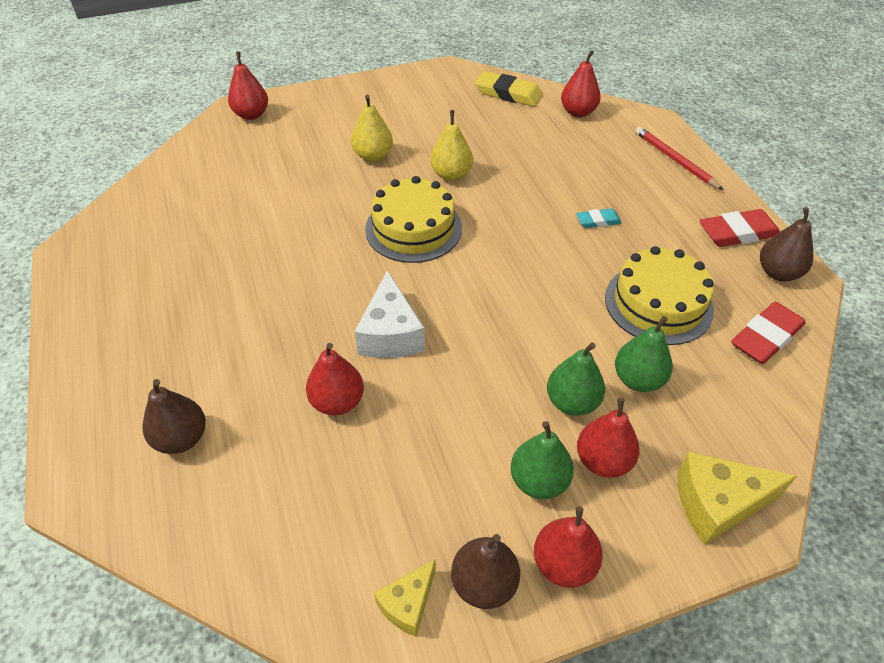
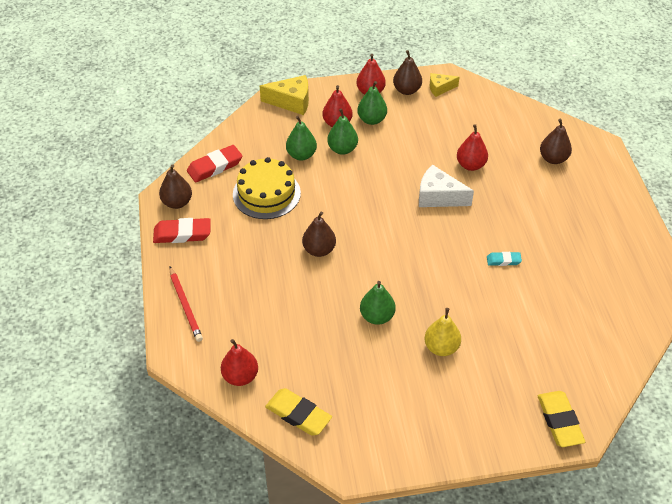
camera: 170 degrees left, 0 degrees up
red pear [228,52,268,120] -> yellow eraser [538,391,585,447]
white cheese [355,270,425,358] -> white cheese turned 75 degrees counterclockwise [419,165,474,207]
yellow cake [365,176,462,263] -> none
yellow cheese [374,559,436,637] -> yellow cheese turned 150 degrees counterclockwise [430,73,459,97]
yellow pear [430,110,473,181] -> green pear [360,281,396,325]
turquoise eraser [576,208,622,228] -> turquoise eraser moved to [487,252,522,266]
none -> brown pear [302,211,336,257]

